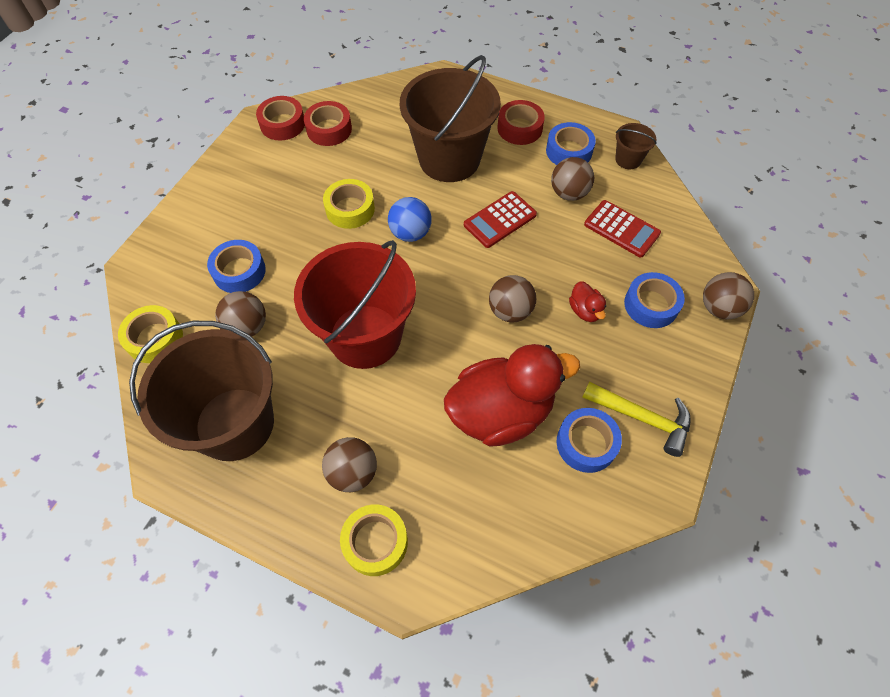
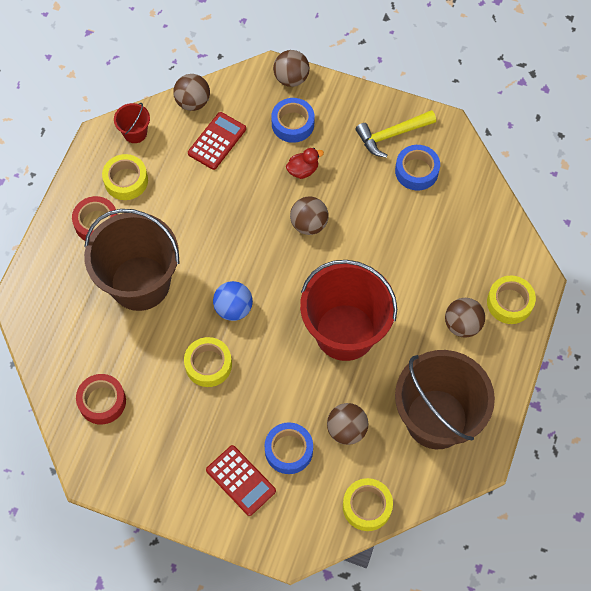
camera: 95 degrees left, 5 degrees up
red tape [256,96,305,141] -> none
red duck [444,344,580,447] -> none
red calculator [464,191,537,248] -> red calculator moved to [206,445,276,516]
blue tape [546,122,596,165] -> yellow tape [102,154,148,200]
brown ball [551,157,594,201] -> brown ball moved to [173,74,210,111]
yellow hammer [582,382,691,457] -> yellow hammer turned 135 degrees counterclockwise [356,110,436,158]
brown bucket [615,123,656,169] -> red bucket [114,103,150,143]

